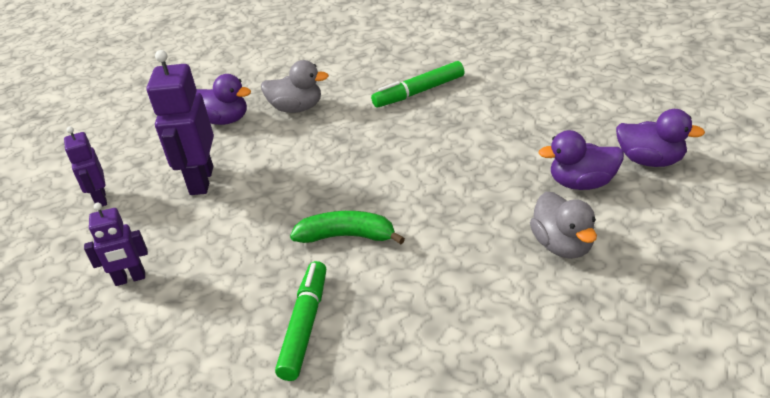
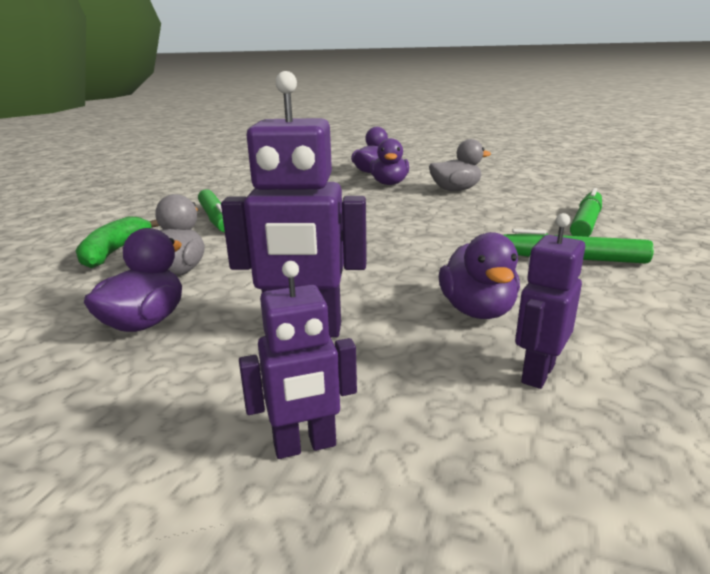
camera: 90 degrees left, 15 degrees down
purple robot [84,203,148,286] -> purple robot turned 135 degrees counterclockwise [515,213,585,389]
green banana [290,211,405,244] -> green banana moved to [75,216,160,268]
none -> purple duck [439,232,520,319]
none -> green marker [570,188,602,237]

